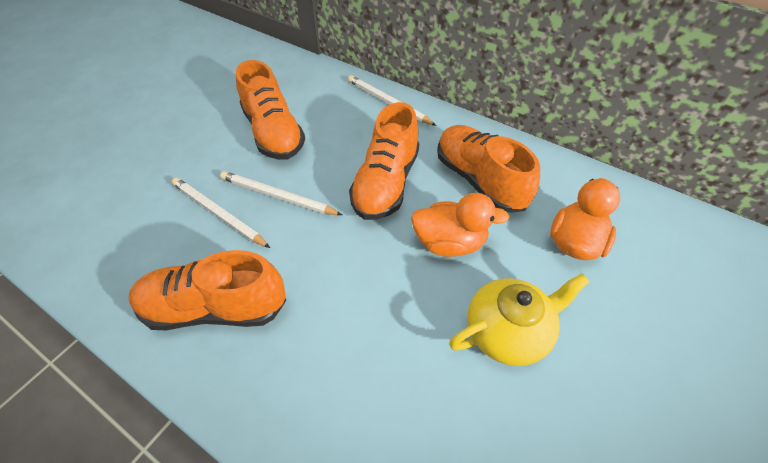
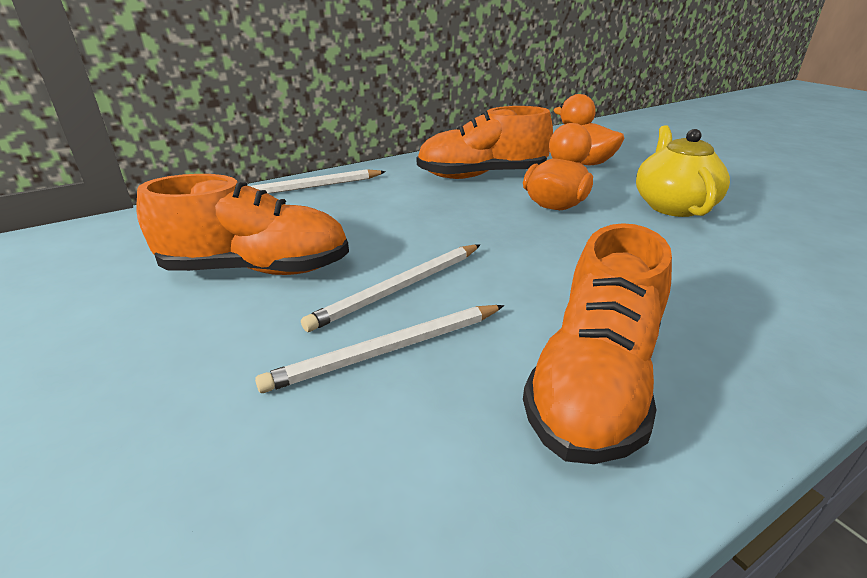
camera: 65 degrees left, 20 degrees down
orange shoe [349,102,419,220] -> none

